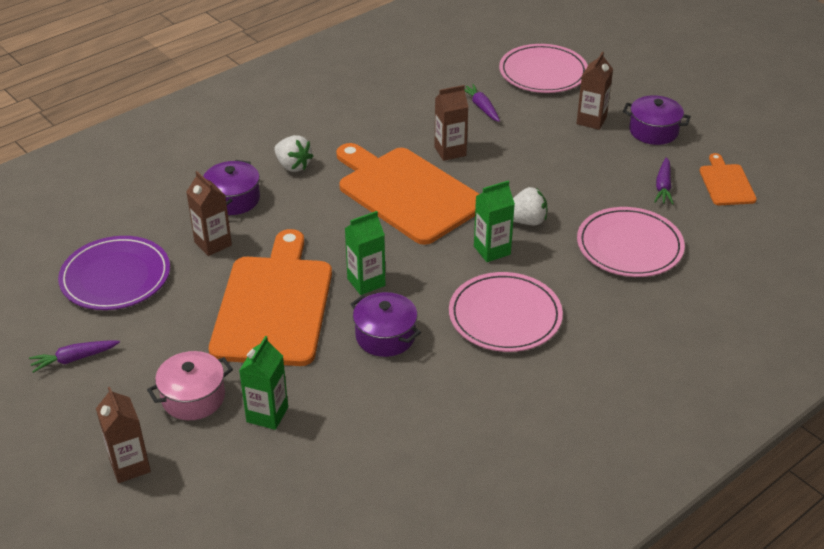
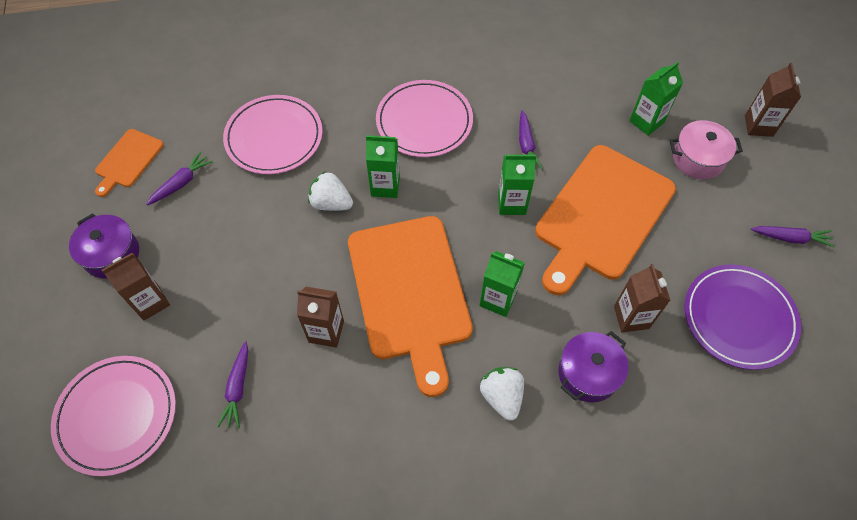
camera: 150 degrees left, 20 degrees up
purple pot [350,292,421,357] -> purple carrot [519,110,543,170]
none -> green carton [479,251,525,317]

